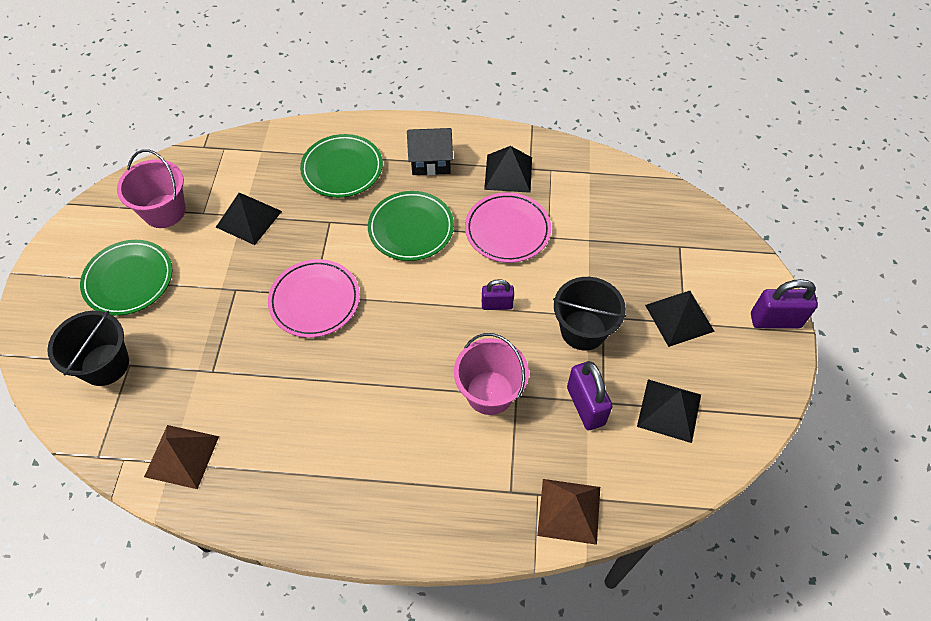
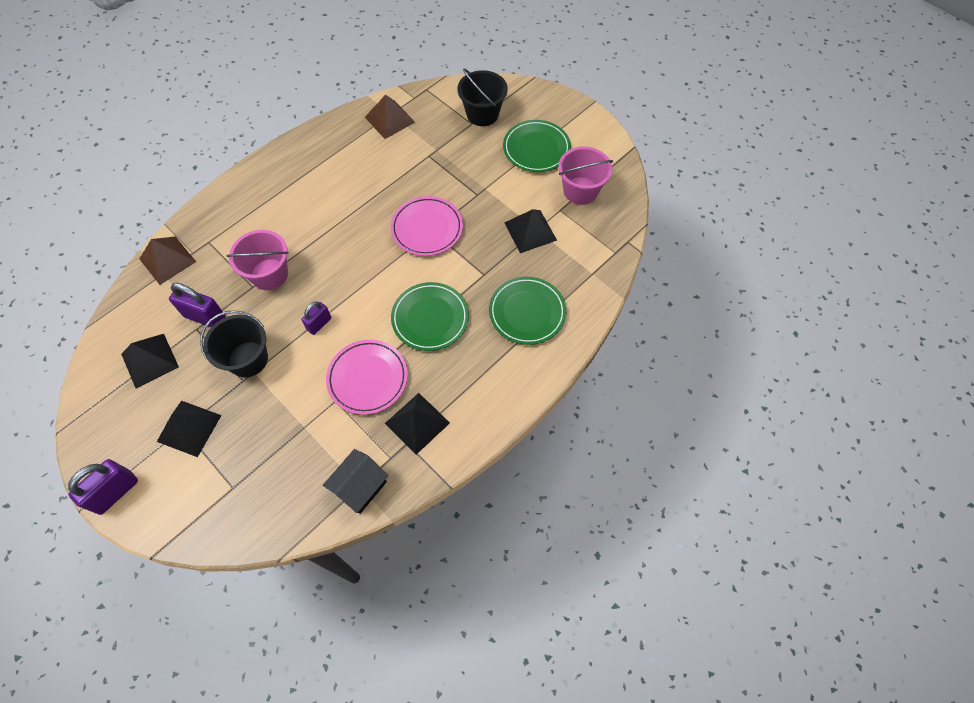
camera: 130 degrees right, 5 degrees up
black house [407,128,453,175] -> black house moved to [323,449,389,514]

